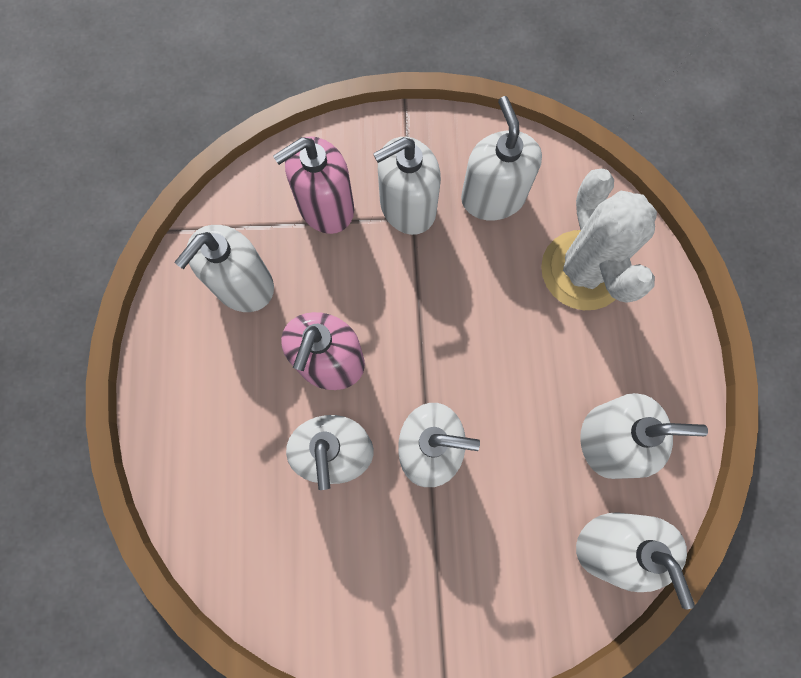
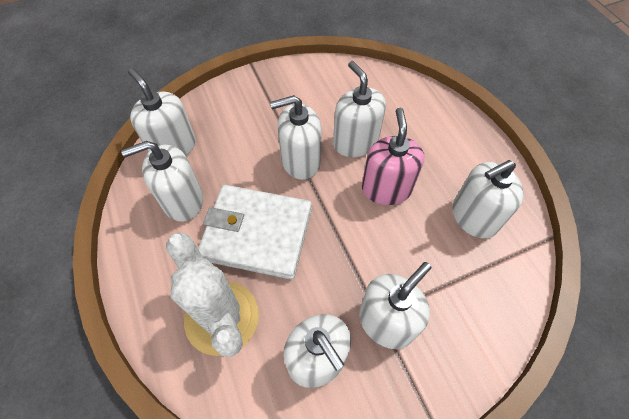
camera: 160 degrees right, 15 degrees down
white soap dispenser [174,225,274,312] -> white soap dispenser turned 135 degrees counterclockwise [453,160,524,238]
pink soap dispenser [273,136,354,234] -> none
none -> white wallet [198,185,312,279]

